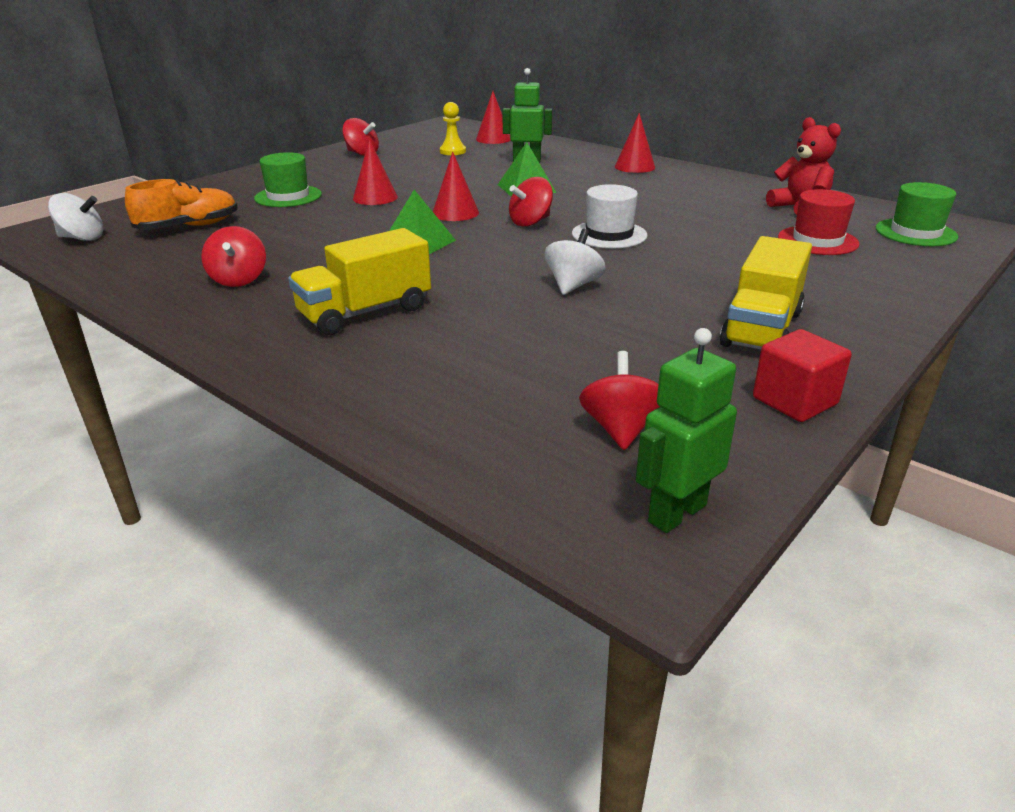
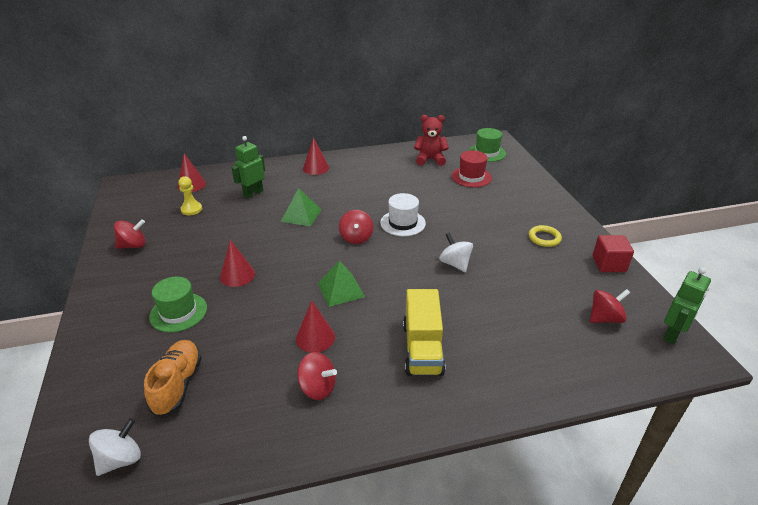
camera: 55 degrees left, 5 degrees up
red cone [433,152,479,221] -> red cone moved to [296,300,335,353]
red spinning top [579,351,660,450] -> red spinning top turned 120 degrees clockwise [590,289,630,323]
green robot [636,328,737,533] -> green robot turned 135 degrees counterclockwise [663,267,711,344]
yellow truck [720,236,812,350] -> yellow ring [529,225,562,247]

